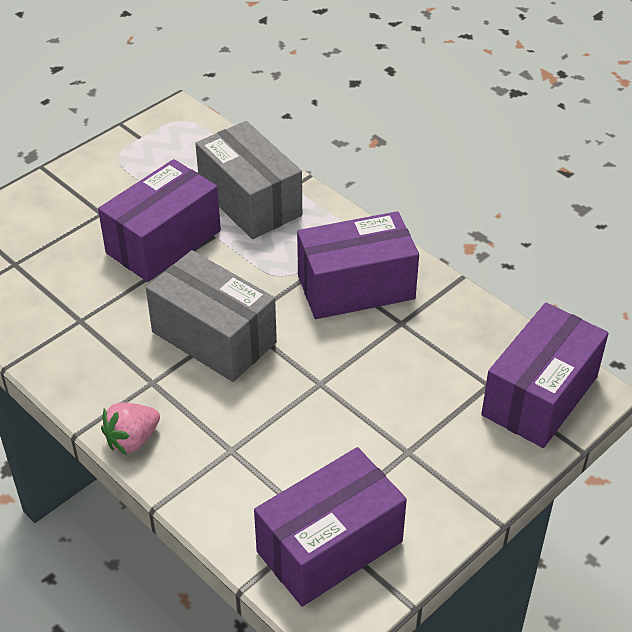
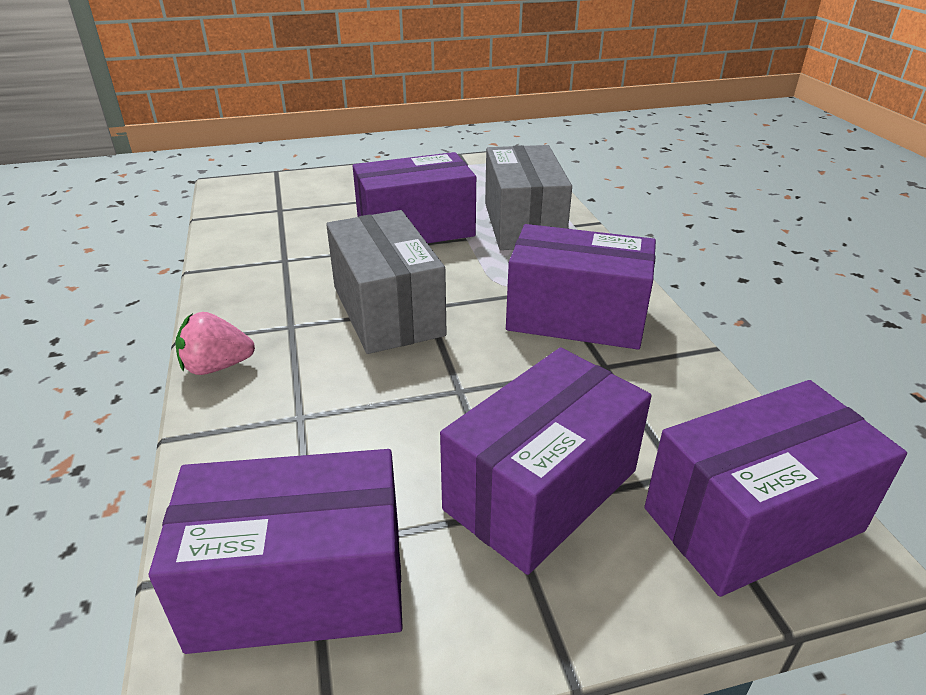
camera: 30 degrees right, 10 degrees down
none -> purple box [440,348,651,575]

